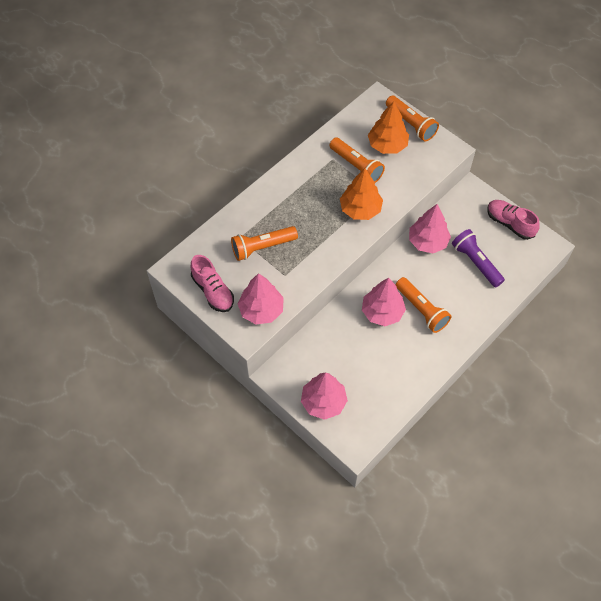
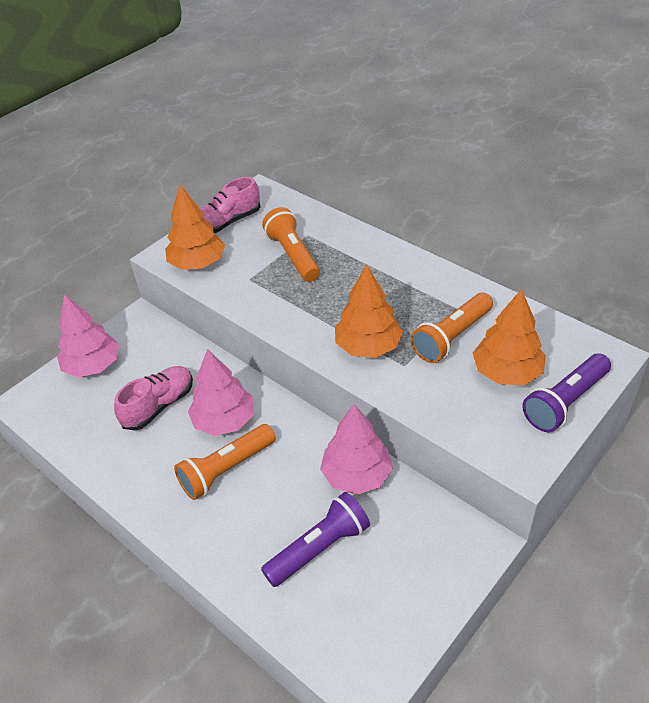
camera: 90 degrees right, 15 degrees down
pink tree [237,273,284,324] -> orange tree [165,185,225,270]
orange flashlight [386,96,439,141] -> purple flashlight [522,354,611,432]
pink shoe [487,200,540,240] -> pink shoe moved to [114,366,193,430]

